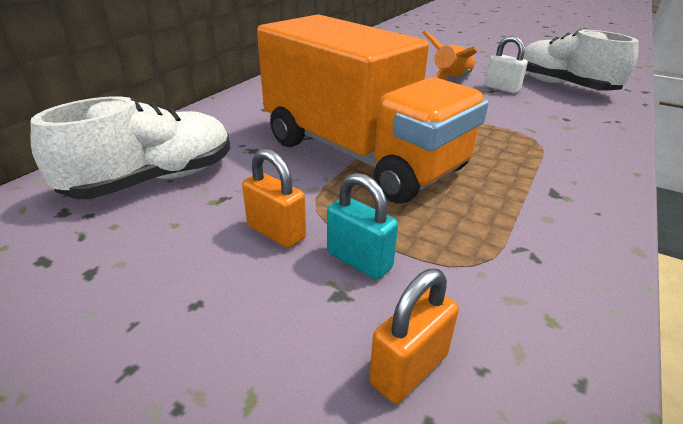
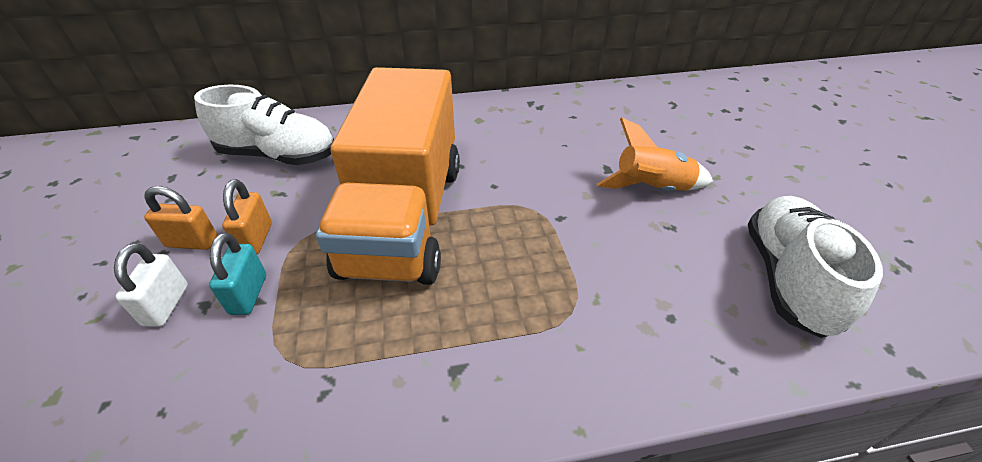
camera: 50 degrees right, 10 degrees up
orange padlock [369,269,459,404] -> orange padlock moved to [144,186,218,250]
white padlock [484,36,528,93] -> white padlock moved to [114,243,188,327]

